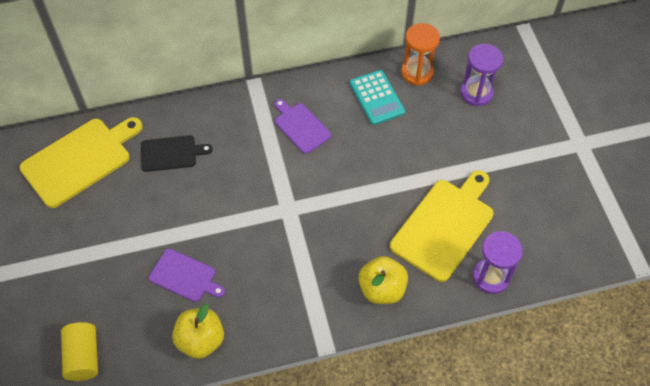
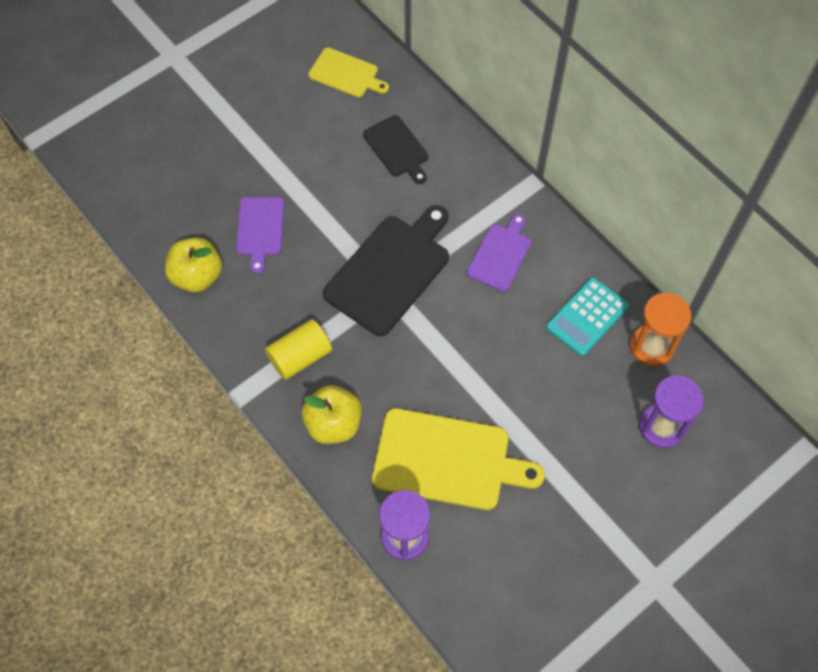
camera: 65 degrees right, 5 degrees up
yellow cutting board [20,117,143,208] -> yellow cutting board [308,48,389,97], size x0.57
yellow cylinder [61,322,98,381] -> yellow cylinder moved to [265,319,332,380]
none -> black cutting board [323,205,449,336]

